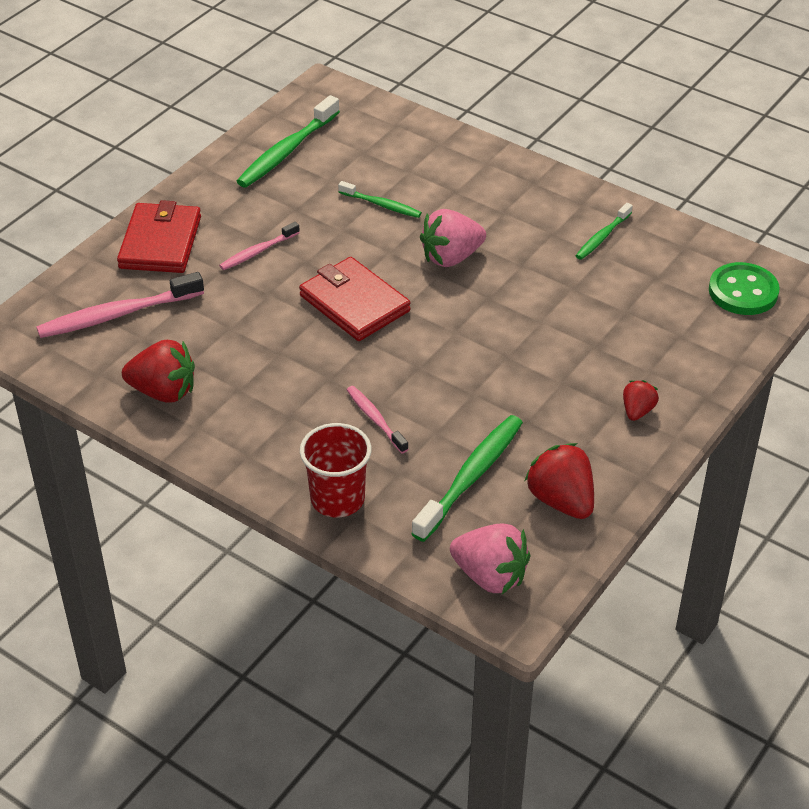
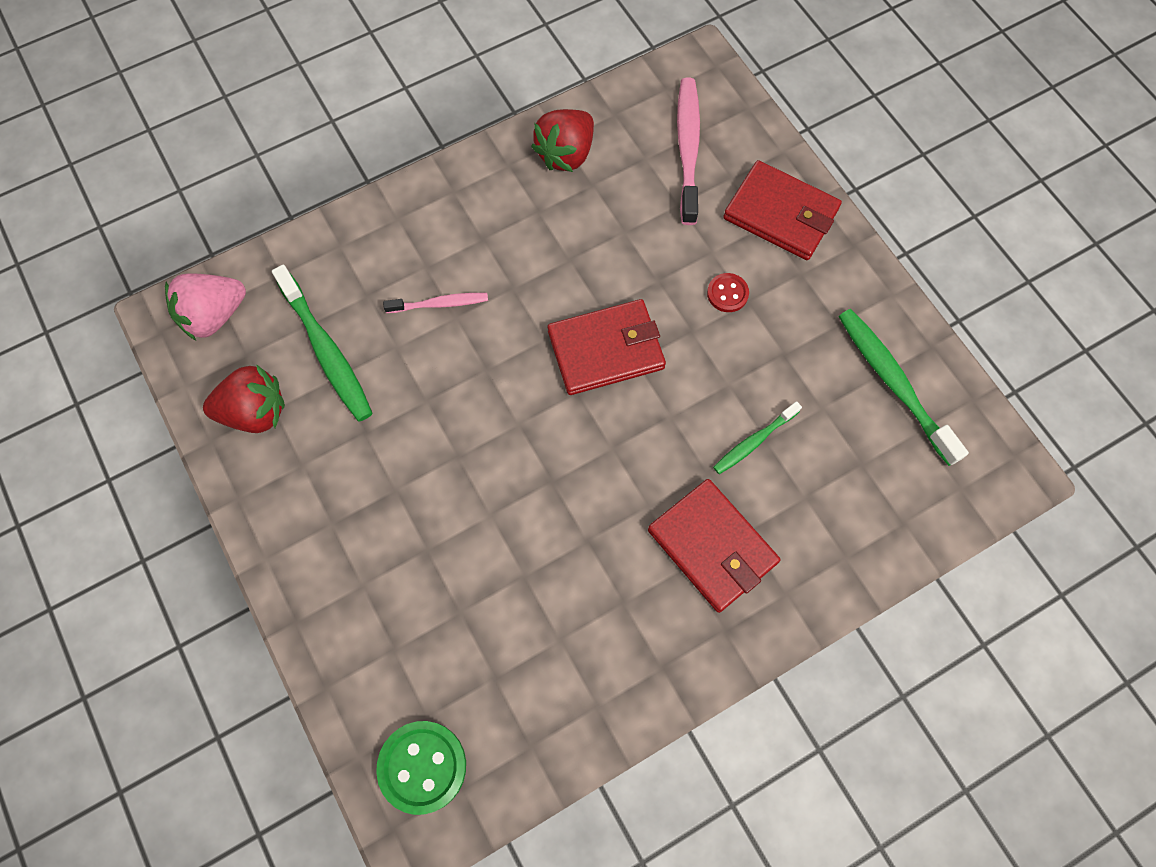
camera: 115 degrees right, 25 degrees up
pink toothbrush [219,222,300,270] -> red button [707,273,749,312]
red cup [300,423,372,518] -> none
pink strawberry [420,209,486,267] -> none
green toothbrush [576,203,633,260] -> none
red strawberry [623,380,659,421] -> none
none -> red wallet [648,479,780,613]

